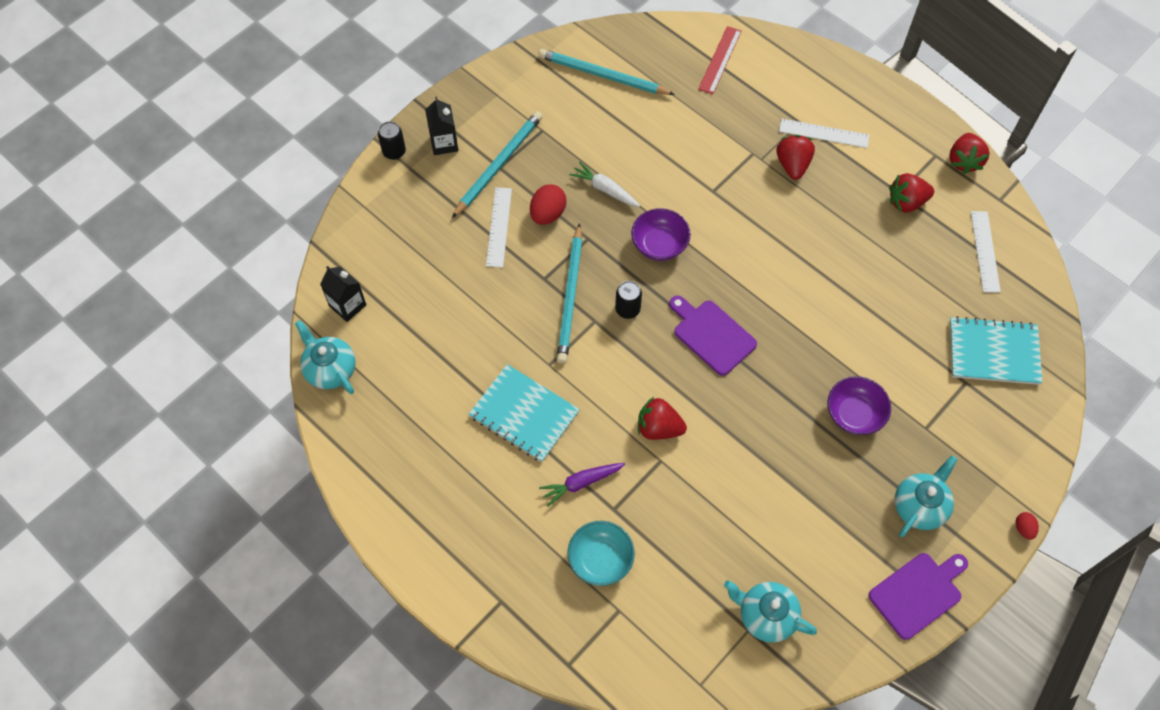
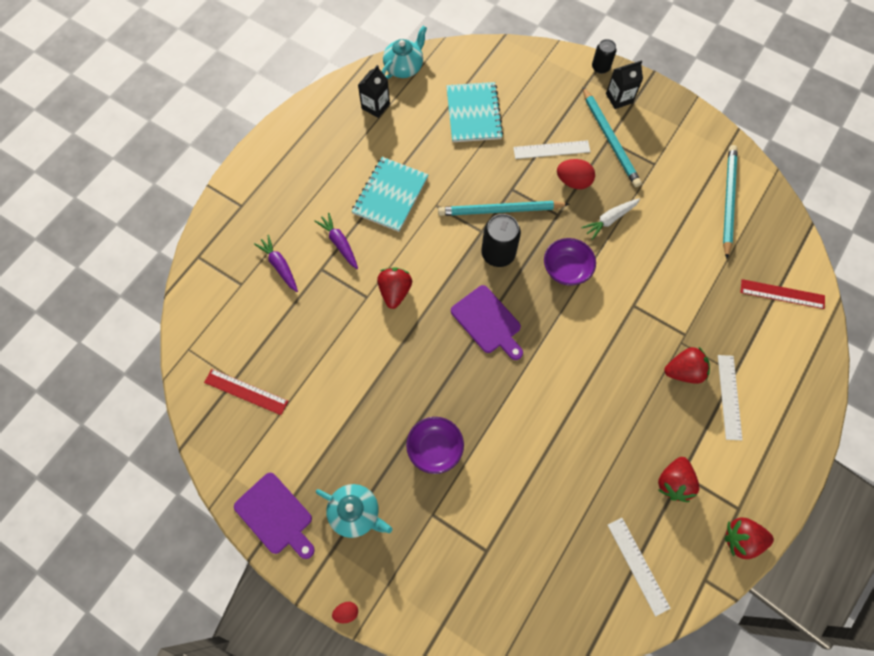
camera: 80 degrees right, 5 degrees up
black carton [320,266,366,322] -> black carton moved to [358,65,390,118]
turquoise pencil [452,111,543,218] -> turquoise pencil turned 45 degrees clockwise [582,87,642,187]
turquoise bowl [567,521,635,586] -> purple carrot [254,235,298,292]
white carrot [569,162,640,207] -> white carrot turned 150 degrees counterclockwise [582,198,640,240]
black can [615,281,642,319] -> black can [481,214,521,267], size x1.62
purple cutting board [669,296,757,376] -> purple cutting board turned 105 degrees clockwise [451,285,523,360]
turquoise teapot [724,580,817,643] -> red ruler [204,369,288,415]
red strawberry [889,173,934,213] -> red strawberry turned 135 degrees counterclockwise [658,457,699,502]
turquoise notebook [950,316,1043,385] -> turquoise notebook moved to [446,82,503,142]
white ruler [971,211,1001,292] -> white ruler turned 75 degrees clockwise [608,518,671,616]

